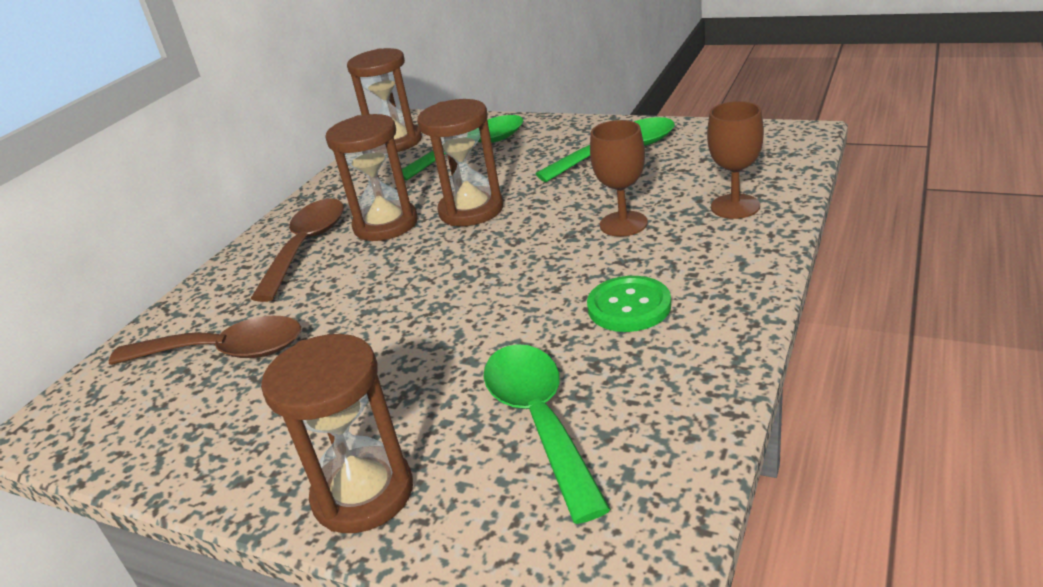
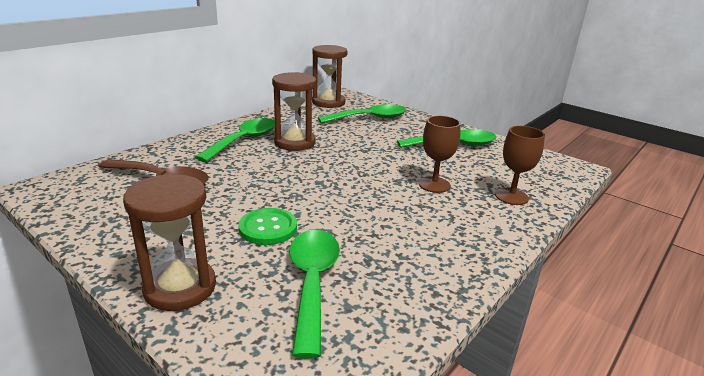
camera: 10 degrees right, 5 degrees down
brown spoon [250,198,344,302] -> green spoon [195,118,275,162]
brown hourglass [417,99,503,226] -> none
green button [587,276,671,332] -> green button moved to [238,208,297,245]

